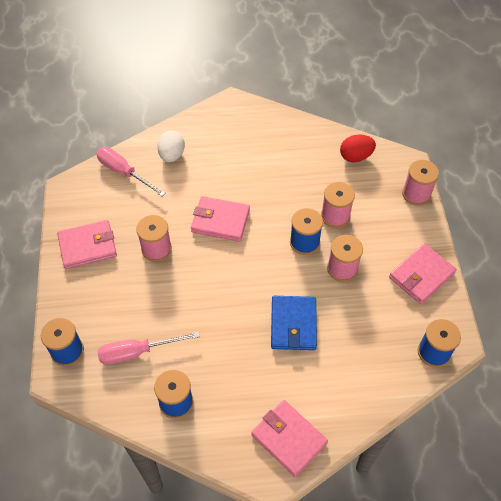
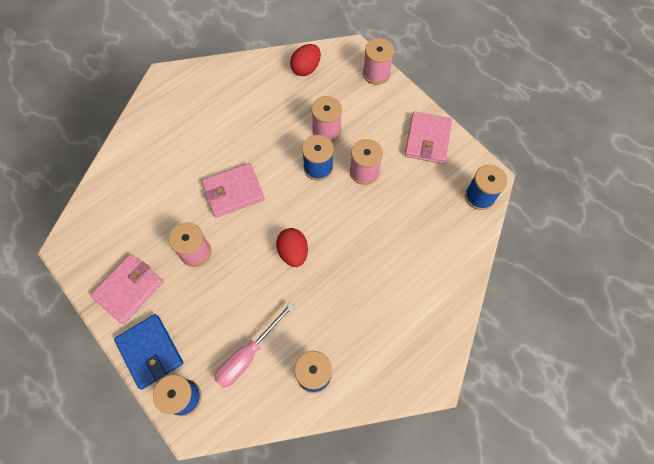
camera: 35 degrees left, 10 degrees up
pink screwdriver [96,147,166,196] -> none
white egg [157,131,185,162] -> none
pink wallet [251,400,328,477] -> none
blue wallet [271,296,317,350] -> blue wallet moved to [114,314,183,390]
none -> red egg [276,228,308,267]

